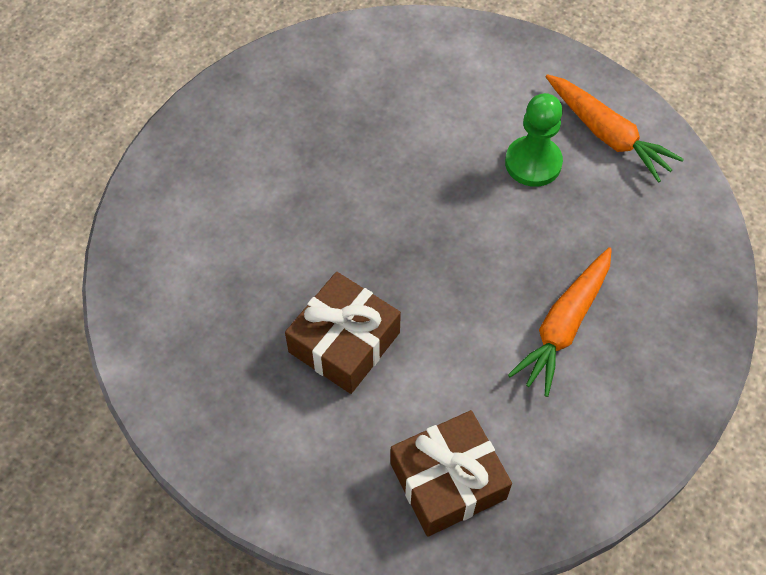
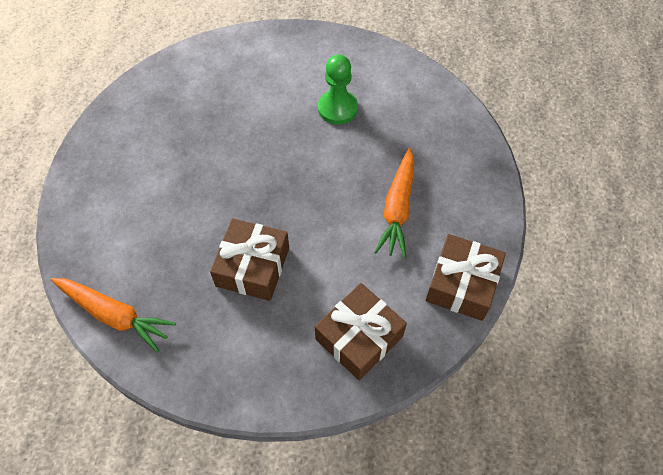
camera: 20 degrees left, 0 degrees up
orange carrot [546,74,684,183] -> orange carrot moved to [51,278,176,352]
none -> brown gift [426,234,506,321]

